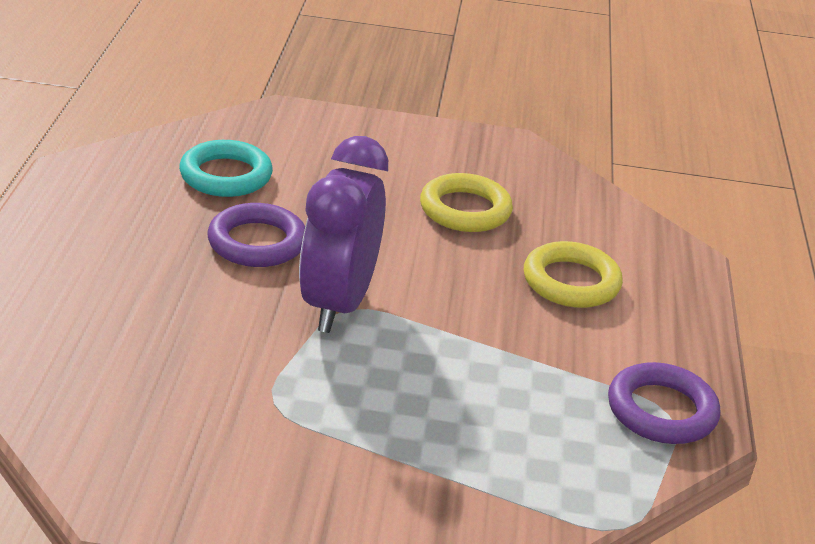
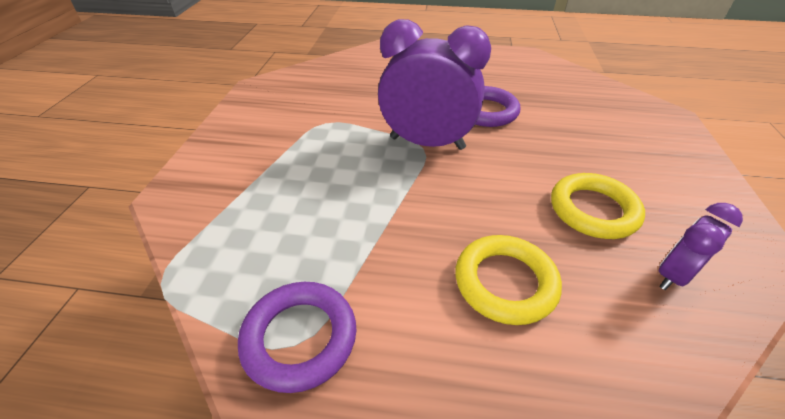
camera: 95 degrees right, 10 degrees up
turquoise ring [179,140,273,197] -> none
none -> purple clock [659,203,743,290]

